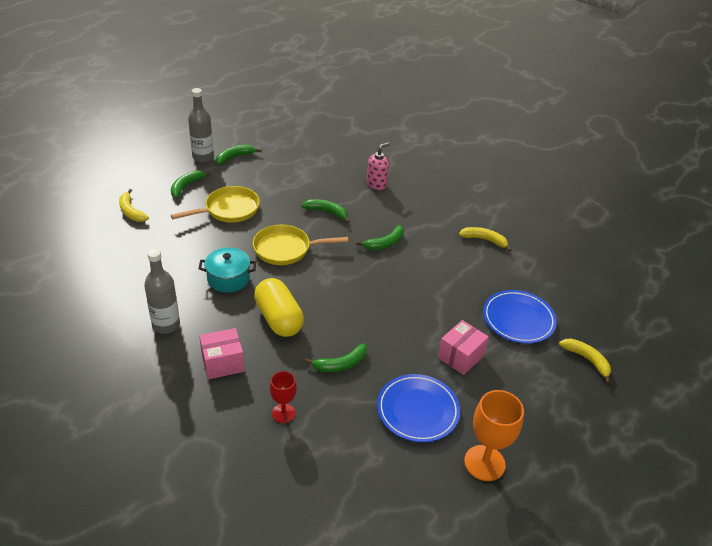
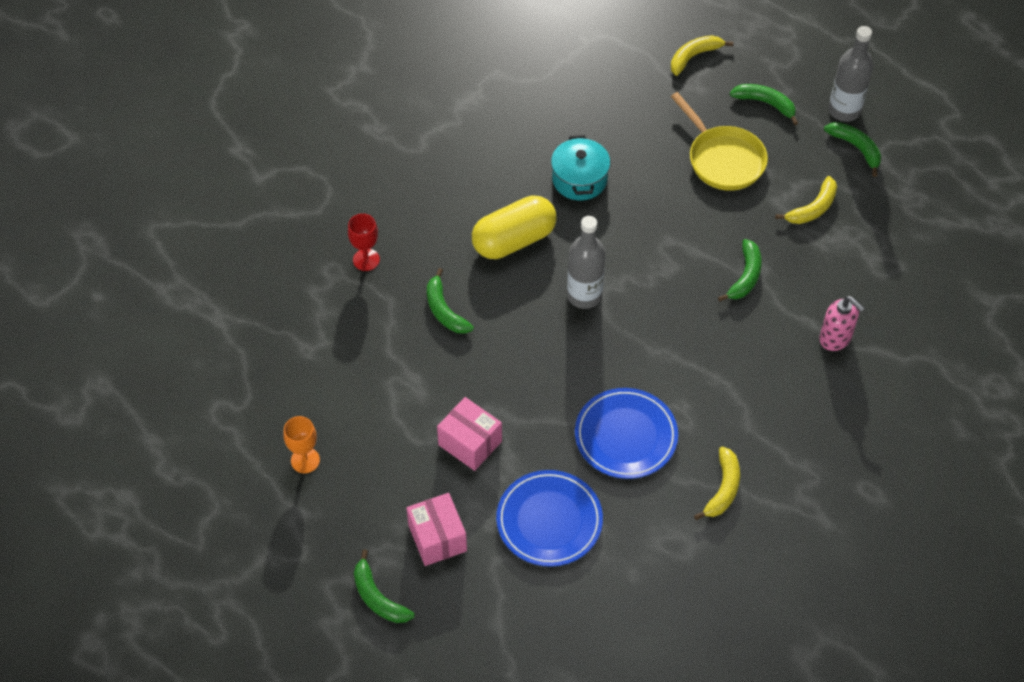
camera: 90 degrees right, 15 degrees up
grey bottle [144,249,180,334] -> grey bottle moved to [567,216,605,309]
pink box [199,328,244,379] -> pink box moved to [406,493,467,566]
yellow pan [253,225,348,265] -> none
green banana [356,225,404,250] -> green banana moved to [354,549,414,623]
blue plate [377,374,460,442] -> blue plate moved to [575,388,678,479]
orange goblet [464,390,524,481] -> orange goblet [284,416,320,473], size x0.60
yellow banana [559,338,611,384] -> yellow banana moved to [775,176,837,224]

